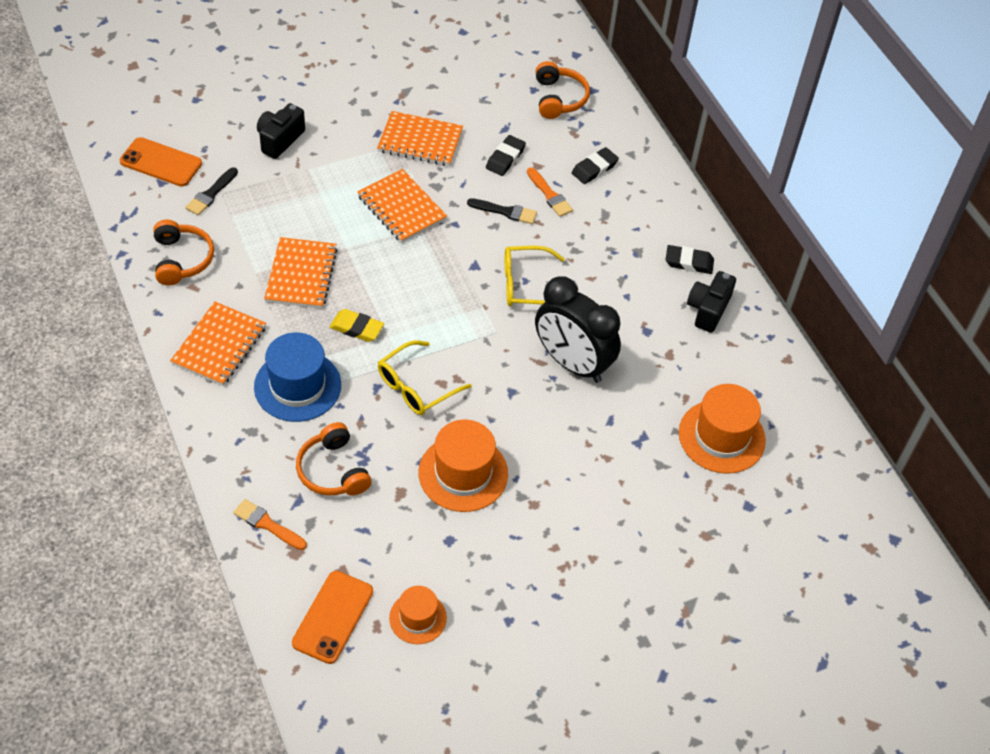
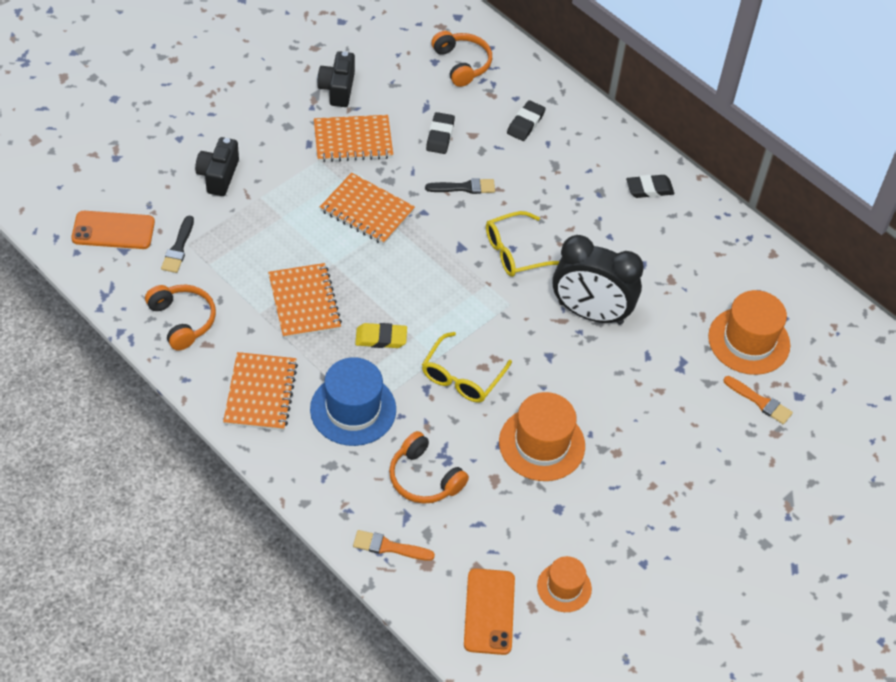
camera: 20 degrees left, 0 degrees up
orange brush [527,167,573,217] -> orange brush moved to [724,376,793,424]
black camera [687,271,736,333] -> black camera moved to [317,51,355,107]

